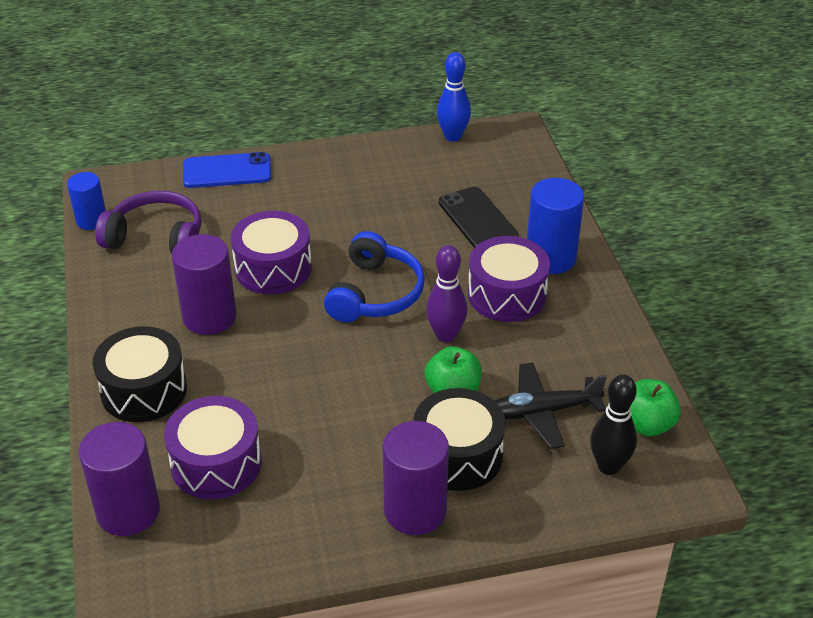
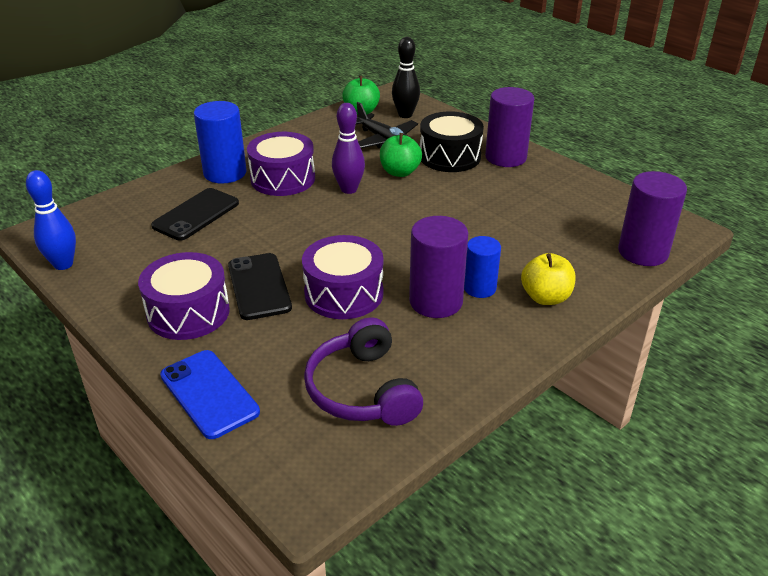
camera: 120 degrees left, 5 degrees down
blue cylinder [67,172,106,230] -> blue cylinder moved to [464,236,501,298]
black drum [93,326,187,422] -> yellow apple [521,253,576,305]
purple drum [164,396,262,499] -> purple drum moved to [138,252,230,340]
blue headphones [324,231,425,323] -> none
none -> black phone [228,253,292,320]

